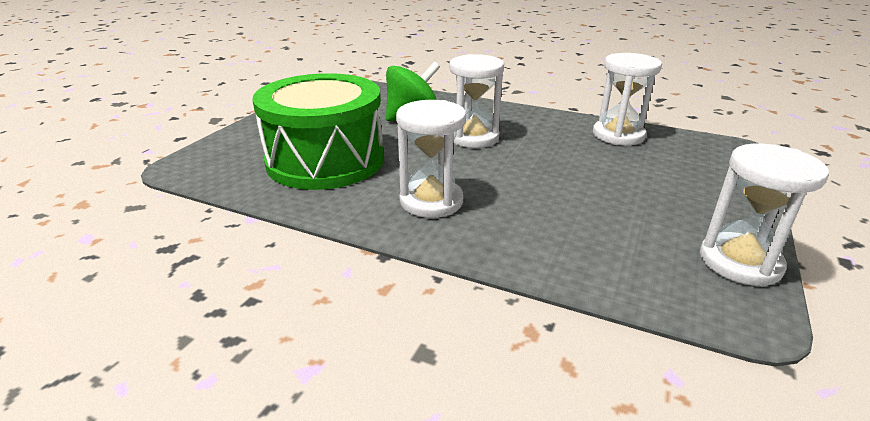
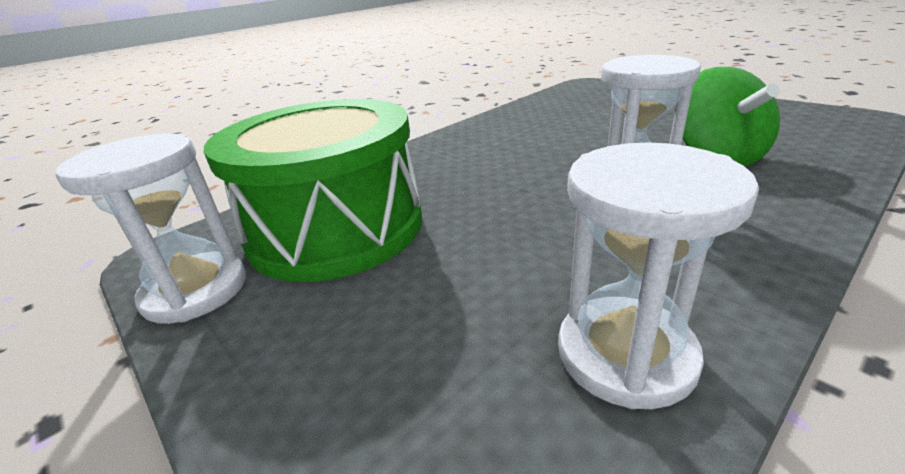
camera: 115 degrees right, 0 degrees up
green drum [252,73,384,190] -> green drum moved to [204,99,422,282]
white hourglass [396,100,466,218] -> none

